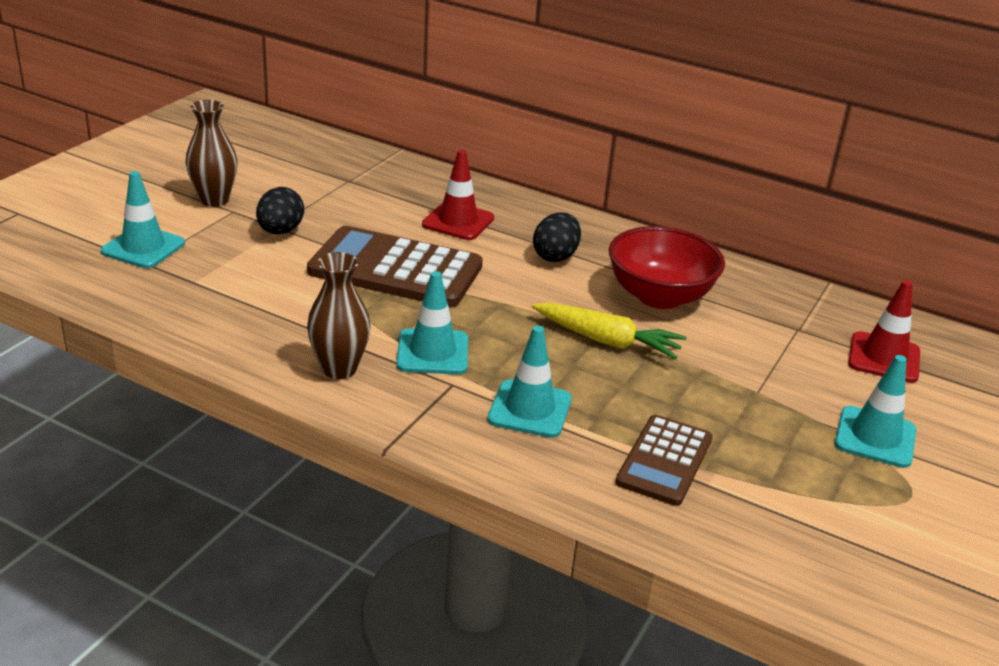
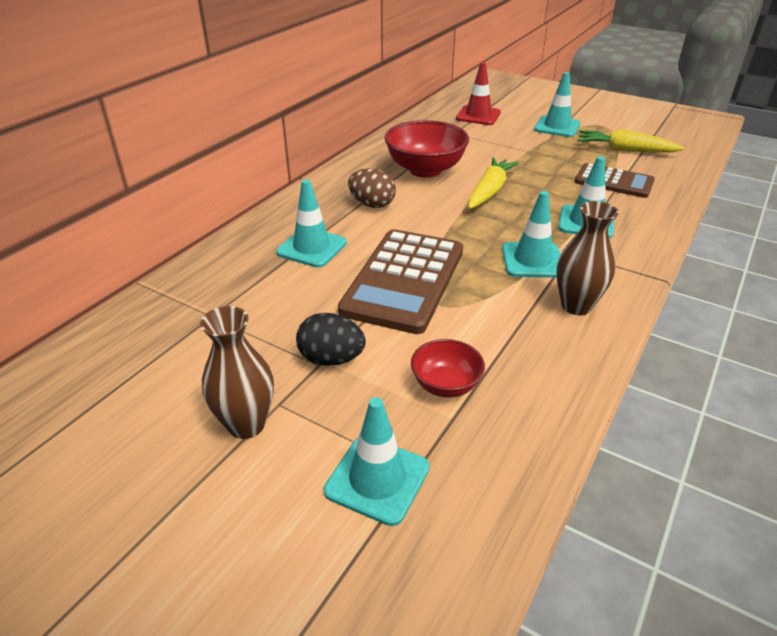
camera: 85 degrees left, 5 degrees up
red traffic cone [422,150,494,240] -> turquoise traffic cone [276,179,347,268]
black egg [533,212,581,262] -> brown egg [348,168,396,208]
none -> red bowl [411,339,485,398]
none -> yellow carrot [578,129,685,153]

